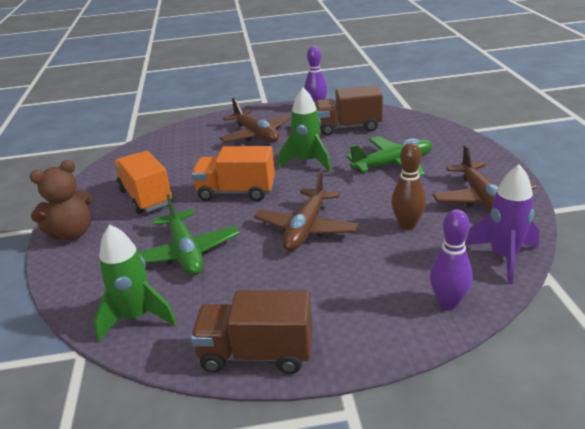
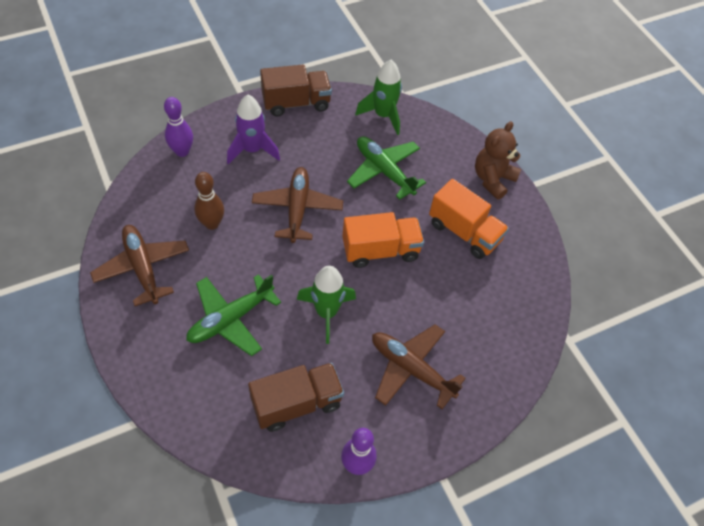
camera: 155 degrees right, 25 degrees up
purple rocket [465,164,540,284] -> purple rocket moved to [227,95,280,164]

